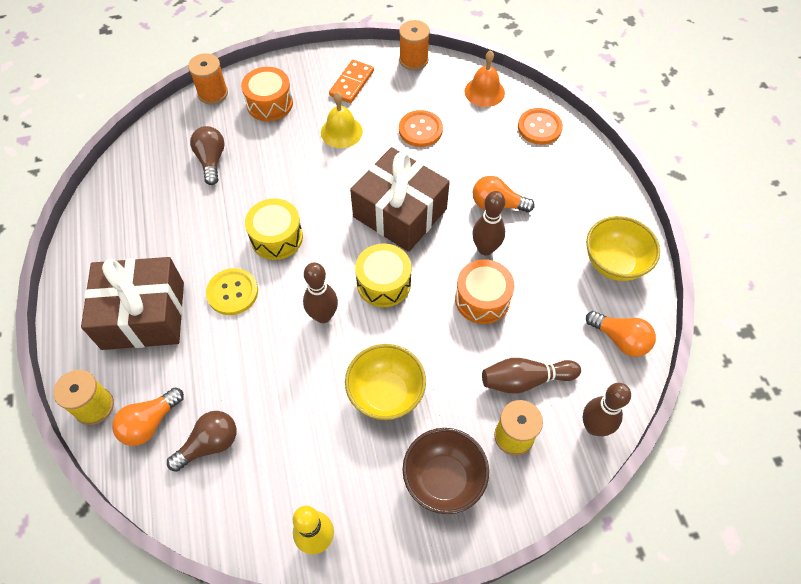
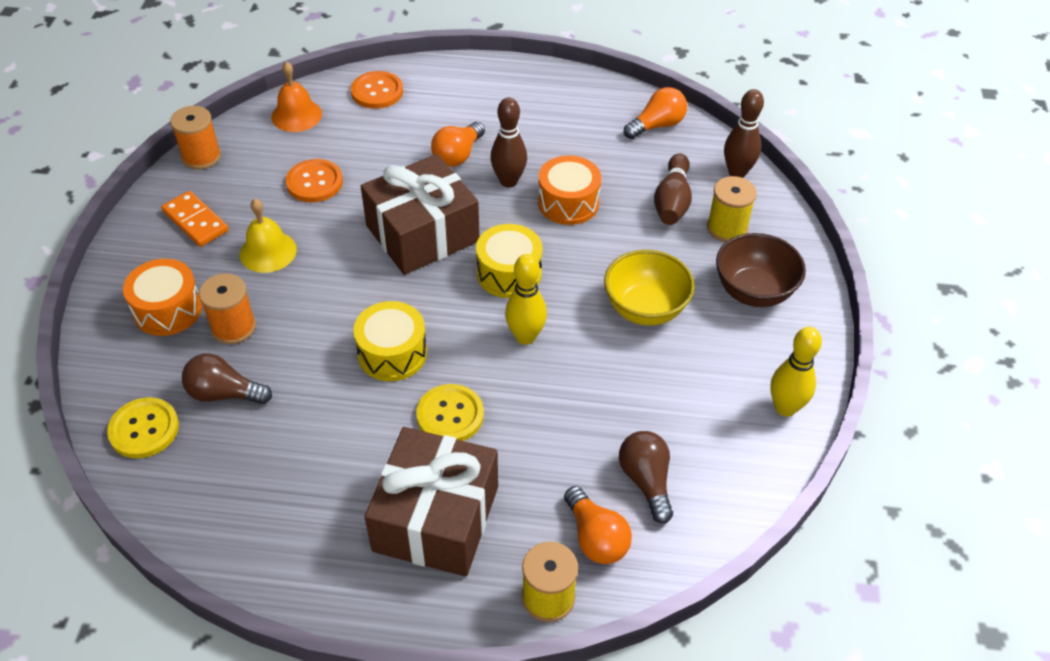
camera: 70 degrees left, 10 degrees down
orange spool [188,53,228,104] -> orange spool moved to [199,273,256,344]
brown bowling pin [303,262,338,323] -> yellow bowling pin [505,254,547,345]
yellow bowl [586,216,660,281] -> none
none -> yellow button [107,397,179,458]

